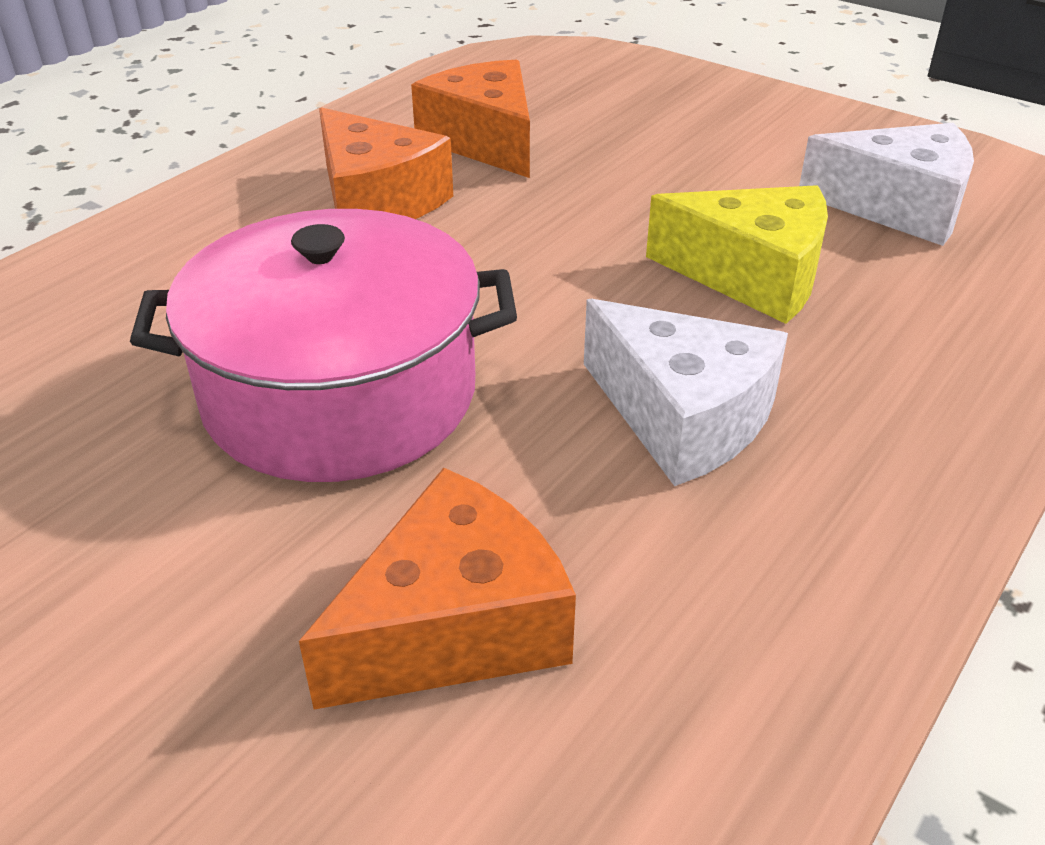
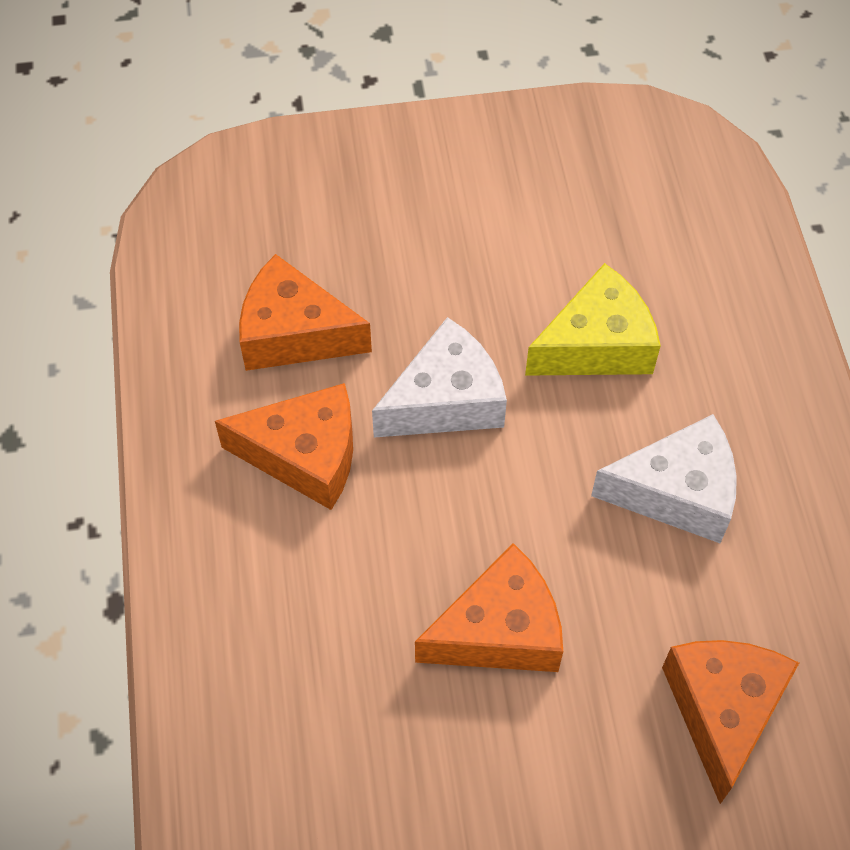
camera: 45 degrees left, 20 degrees up
pink pot [130,209,517,482] -> orange cheese [415,543,563,672]
white cheese [799,123,974,246] -> white cheese moved to [372,317,507,438]

